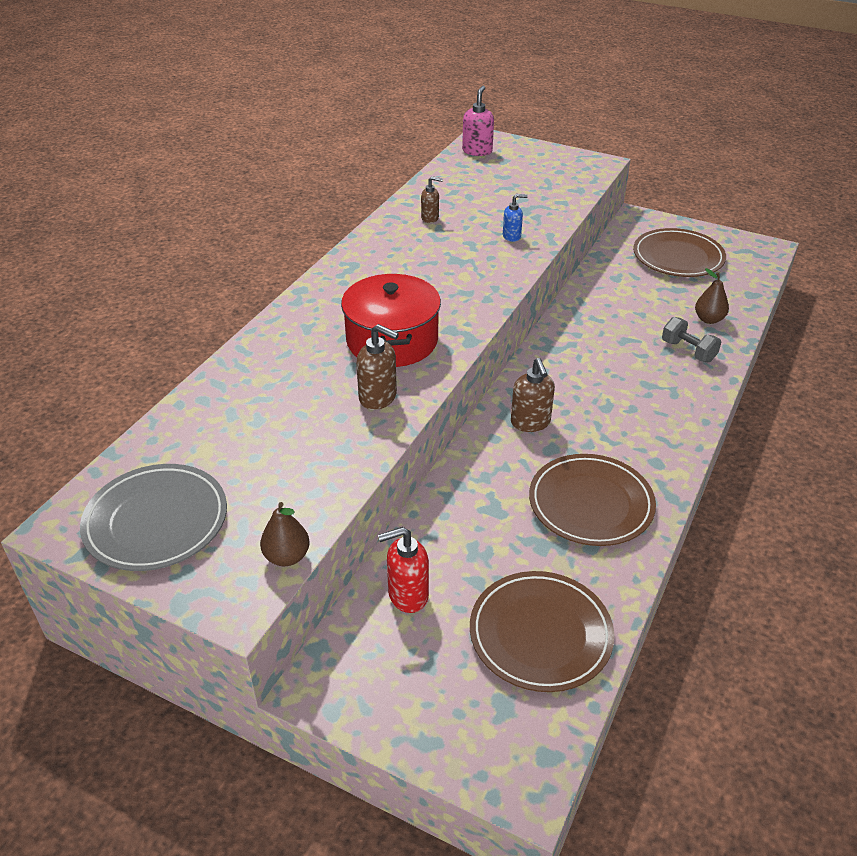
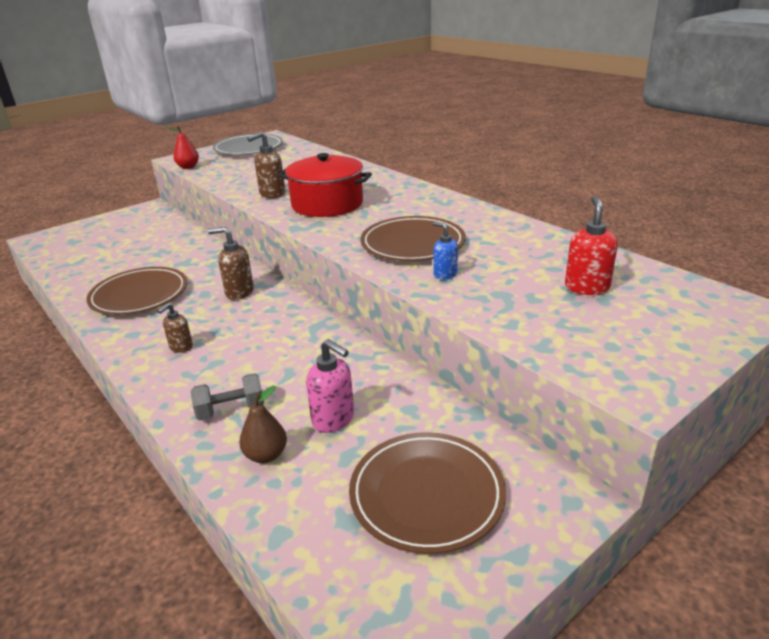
camera: 115 degrees right, 10 degrees down
brown pear [260,502,310,566] -> red pear [167,126,199,169]
red soap dispenser [378,527,429,613] -> red soap dispenser moved to [565,197,618,295]
brown soap dispenser [421,176,443,223] -> brown soap dispenser moved to [158,303,193,352]
pink soap dispenser [462,86,494,156] -> pink soap dispenser moved to [306,339,354,433]
brown plate [470,571,614,692] -> brown plate moved to [360,216,466,261]
blue soap dispenser [503,194,528,242] -> blue soap dispenser turned 120 degrees clockwise [433,222,458,280]

